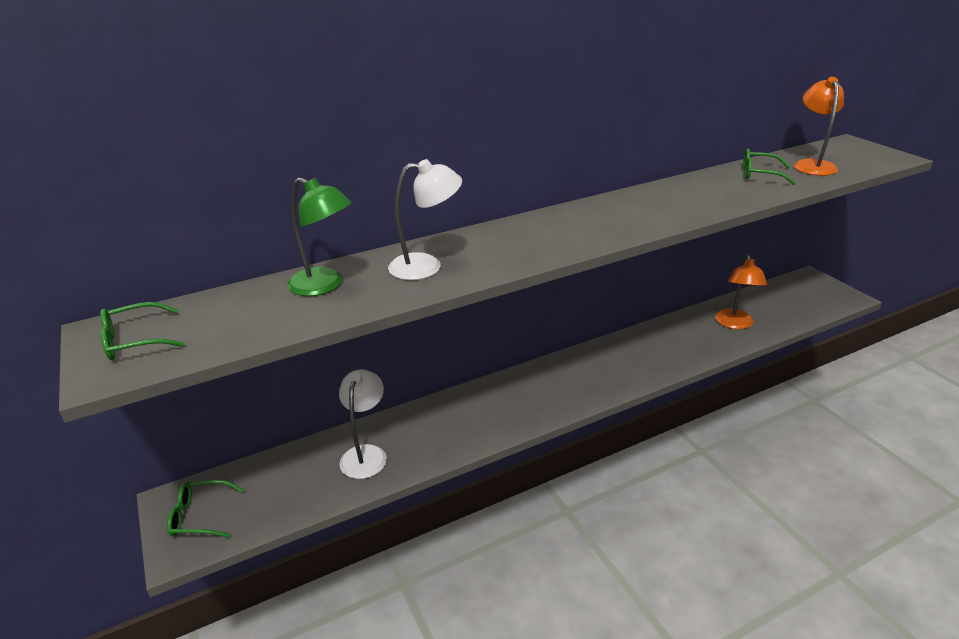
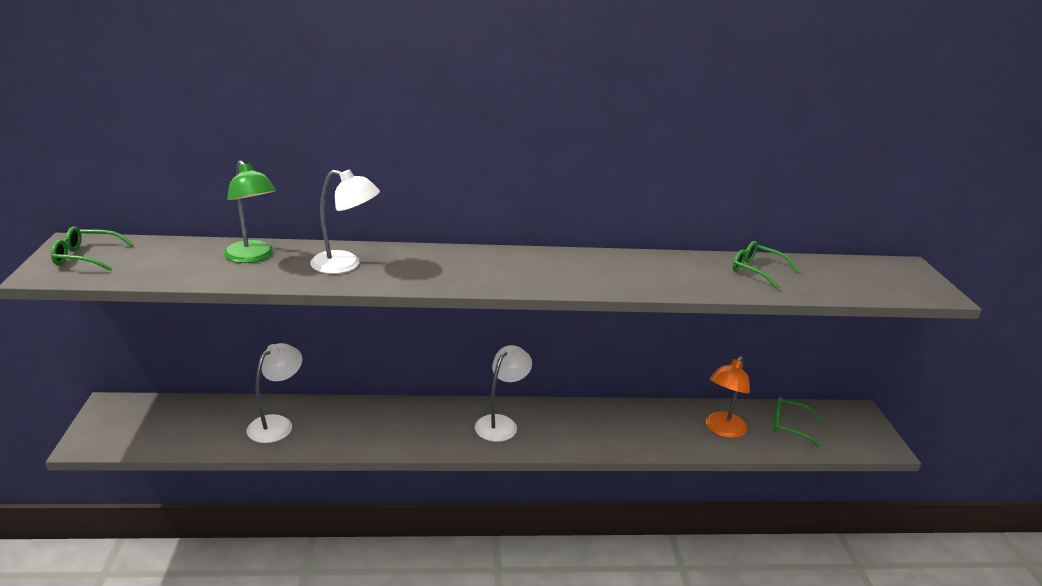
camera: 20 degrees right, 5 degrees down
green glasses [167,480,244,537] -> green glasses moved to [773,397,821,447]
orange lamp [794,77,844,176] -> none
none -> white lamp [475,345,532,442]

